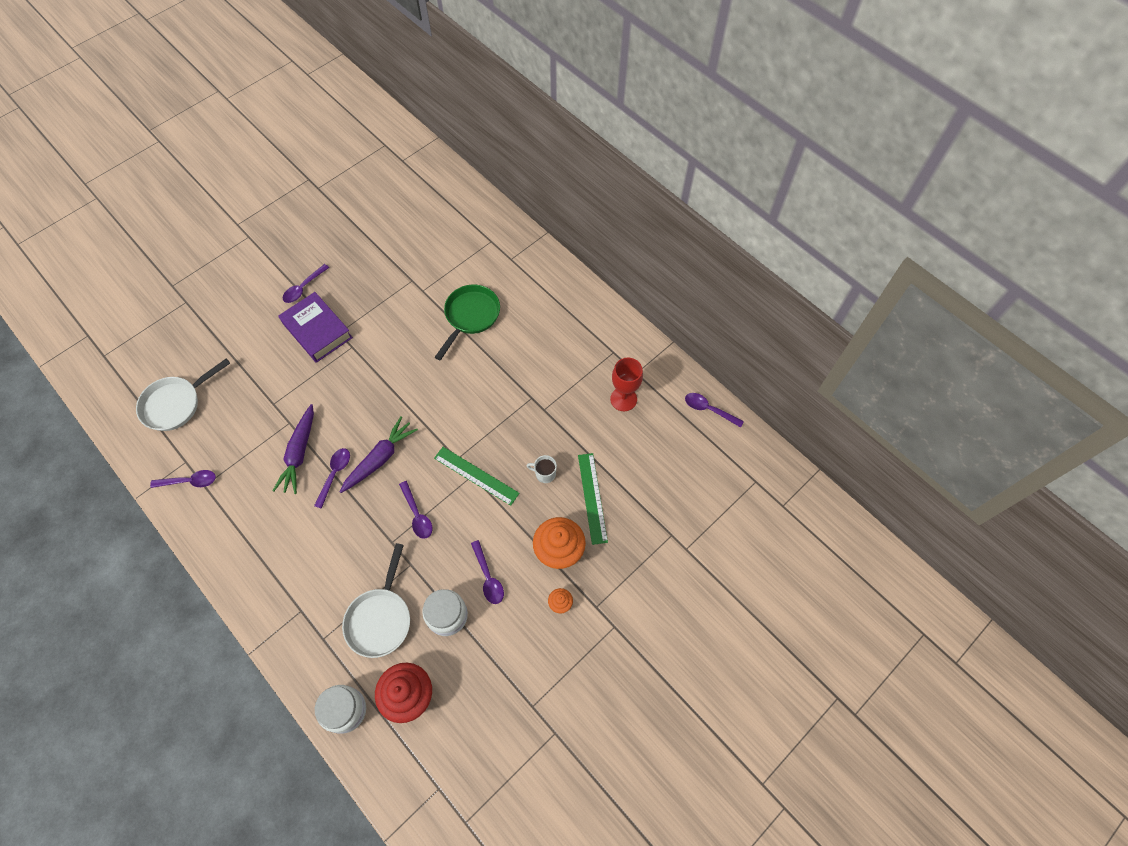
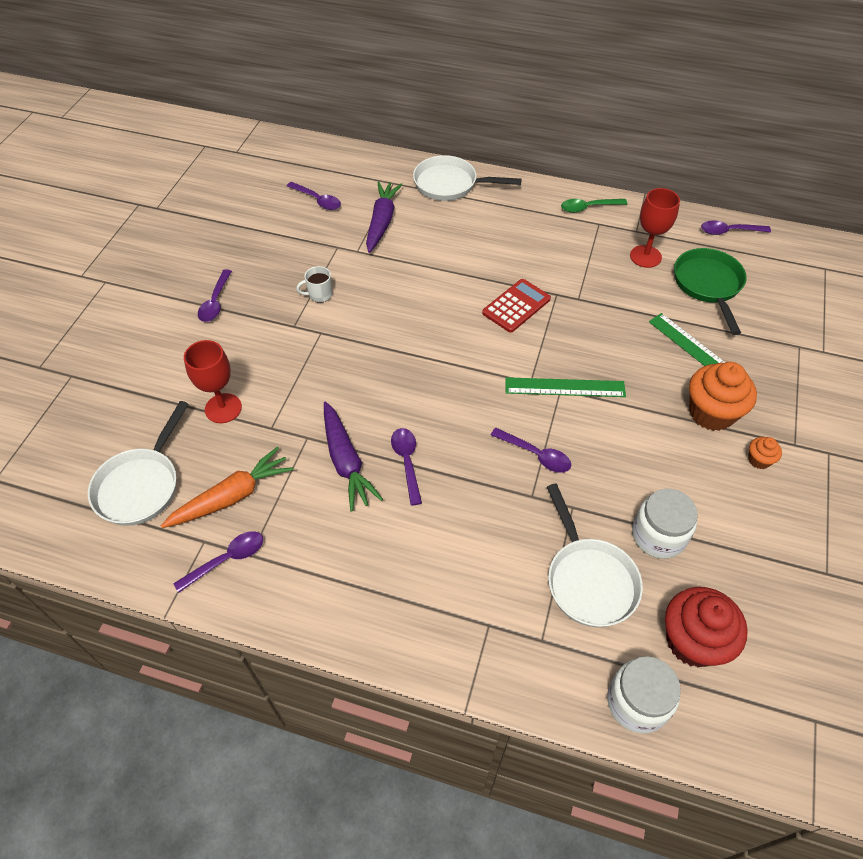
camera: 30 degrees left, 10 degrees down
purple book [278,292,353,363] -> none
purple carrot [340,416,418,493] -> purple carrot moved to [366,181,403,253]
green pan [435,284,500,361] -> green pan moved to [674,248,747,335]
purple spoon [471,540,504,604] -> purple spoon moved to [287,182,341,210]
white mug [526,455,557,483] -> white mug moved to [296,266,332,303]
none -> orange carrot [161,447,294,528]
none -> red goblet [184,340,242,423]
none -> white pan [413,155,522,201]
none -> red calculator [482,279,551,333]
none -> green spoon [561,199,628,213]

